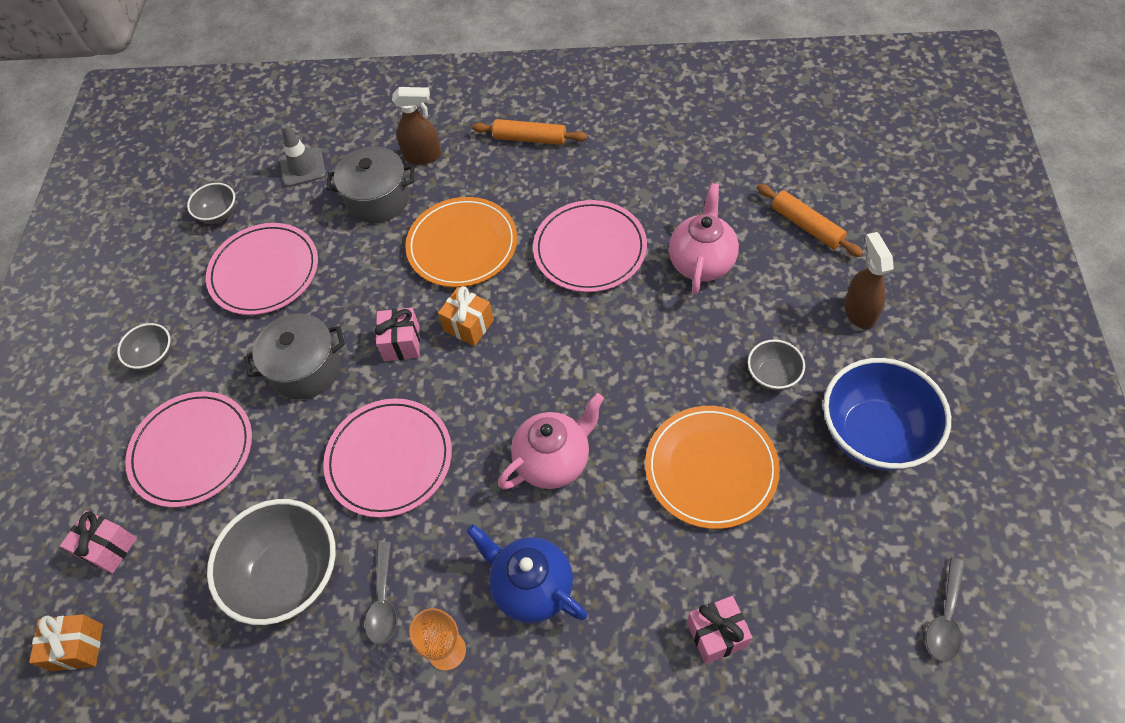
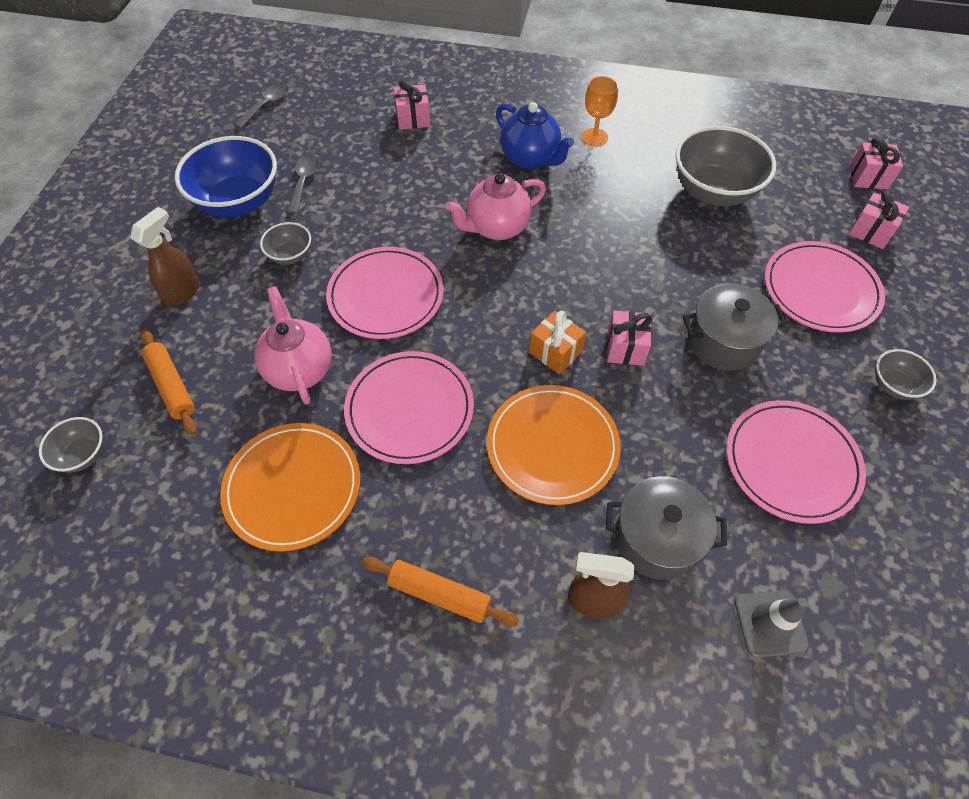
camera: 175 degrees left, 0 degrees up
orange gift [29,614,103,671] -> pink gift [849,137,903,189]
grey bowl [187,183,235,224] -> grey bowl moved to [39,417,104,473]
pink plate [323,398,452,518] -> pink plate moved to [326,247,444,339]
grey spoon [365,542,397,645] -> grey spoon moved to [287,154,319,214]
orange plate [645,406,780,529] -> orange plate moved to [220,423,360,552]
pink teapot [669,183,739,294] -> pink teapot turned 135 degrees clockwise [254,286,332,405]
brown spray bottle [844,232,894,329] -> brown spray bottle turned 150 degrees counterclockwise [130,207,200,306]

